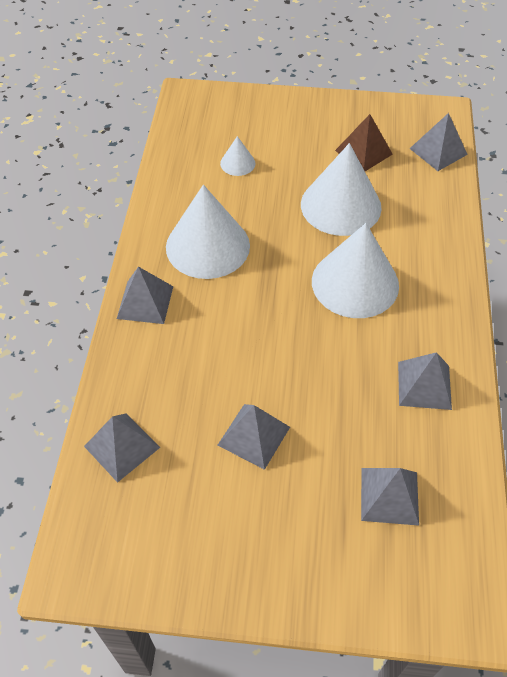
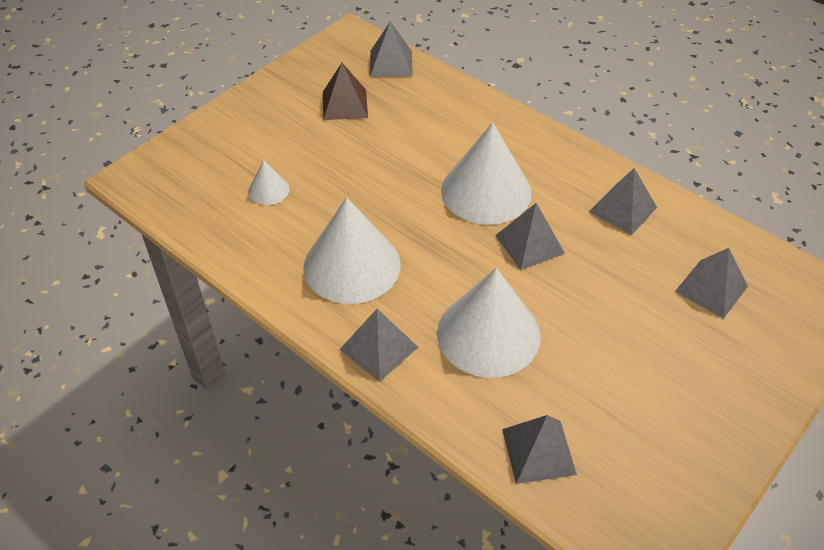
camera: 55 degrees left, 5 degrees down
grey pyramid [218,404,290,470] -> grey pyramid moved to [495,203,565,270]
white cone [301,143,382,236] -> white cone moved to [437,268,541,378]

